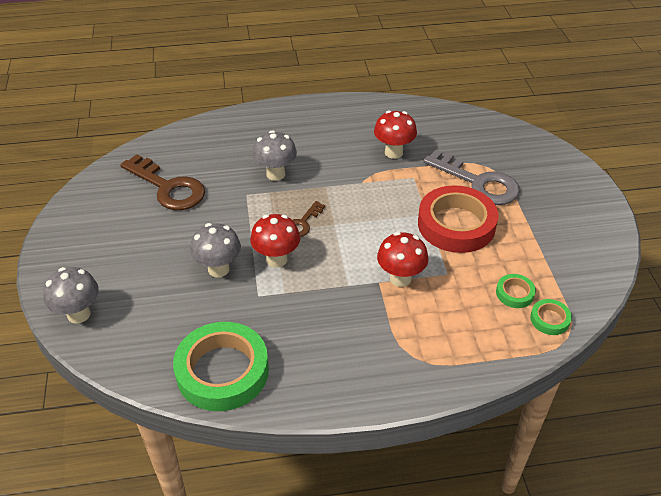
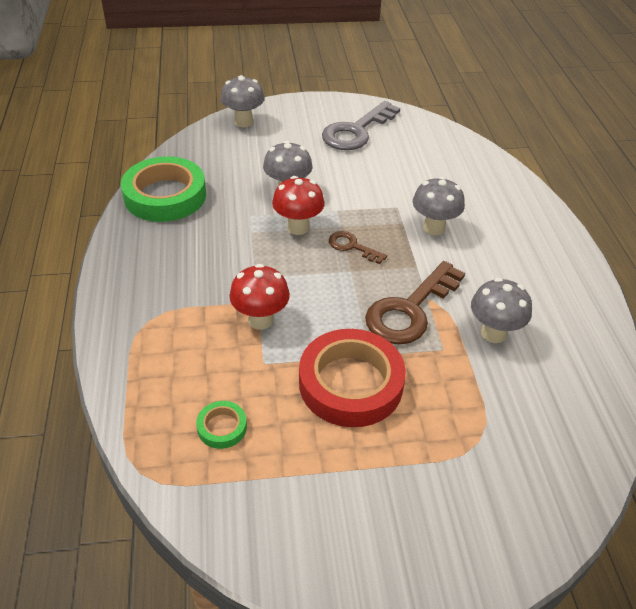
camera: 90 degrees right, 0 degrees up
brown key [120,154,205,210] -> brown key moved to [365,261,465,345]
red mushroom [374,111,417,159] -> grey mushroom [471,278,532,343]
grey key [423,150,520,205] -> grey key moved to [322,101,400,150]
green tape [530,299,572,335] -> none

